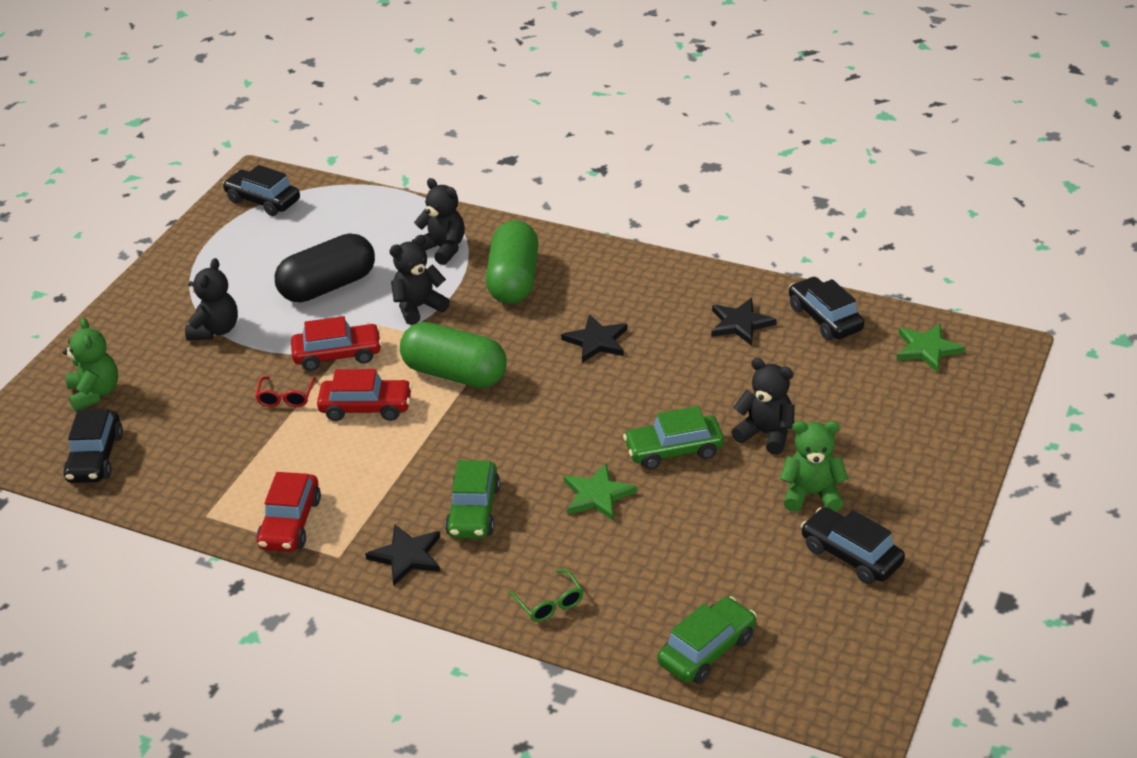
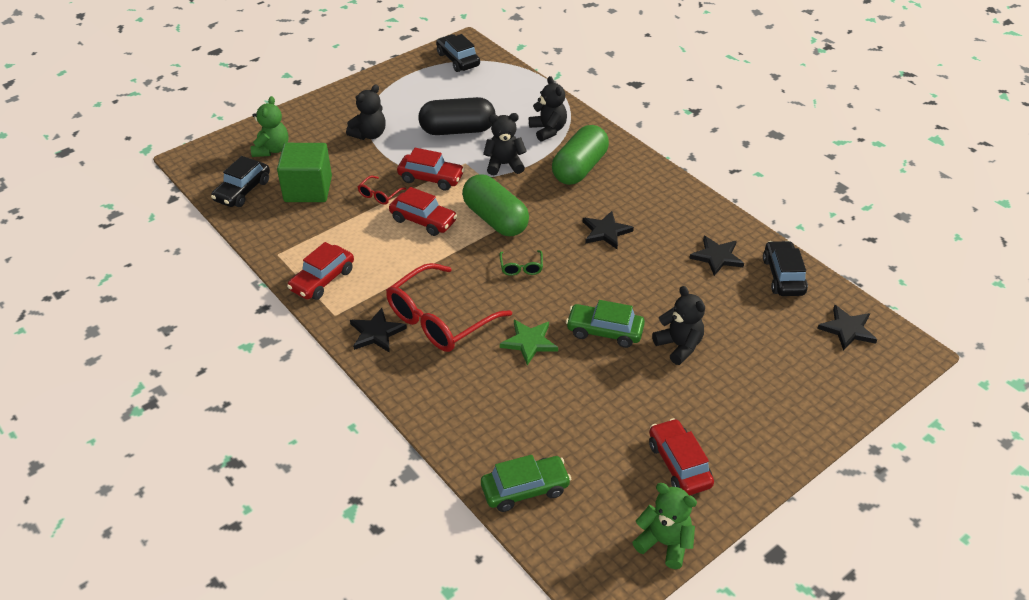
camera: 25 degrees right, 5 degrees up
green car [445,460,500,539] -> red glasses [386,263,512,352]
green glasses [509,569,583,622] -> green glasses moved to [499,250,543,276]
green teddy bear [780,421,848,512] -> green teddy bear moved to [632,483,697,569]
black car [801,507,905,584] -> red car [649,418,714,495]
green star [896,323,965,373] -> black star [817,305,878,351]
none -> green cube [277,143,332,202]

